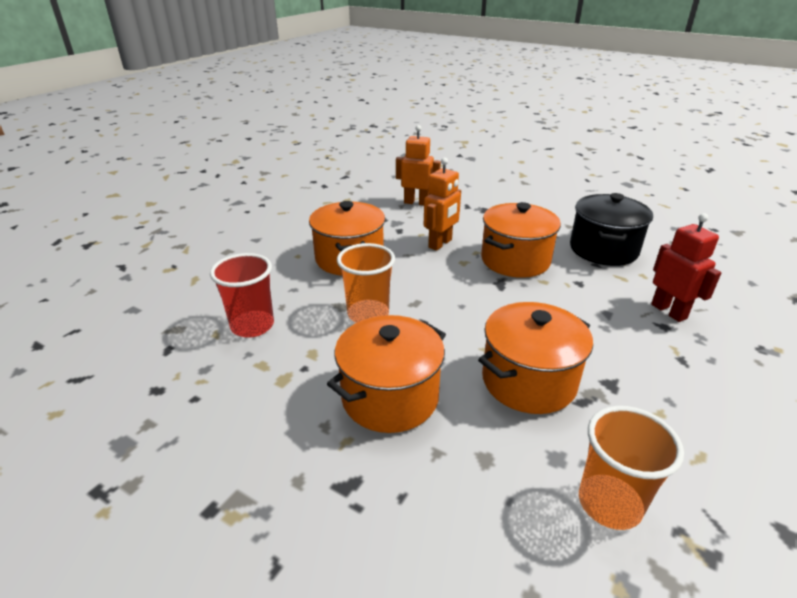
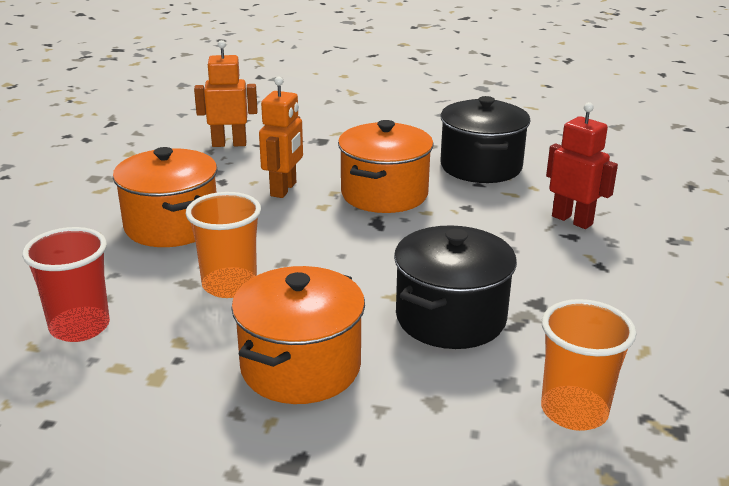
camera: 20 degrees left, 5 degrees down
orange pot [478,302,593,414] -> black pot [394,225,517,349]

